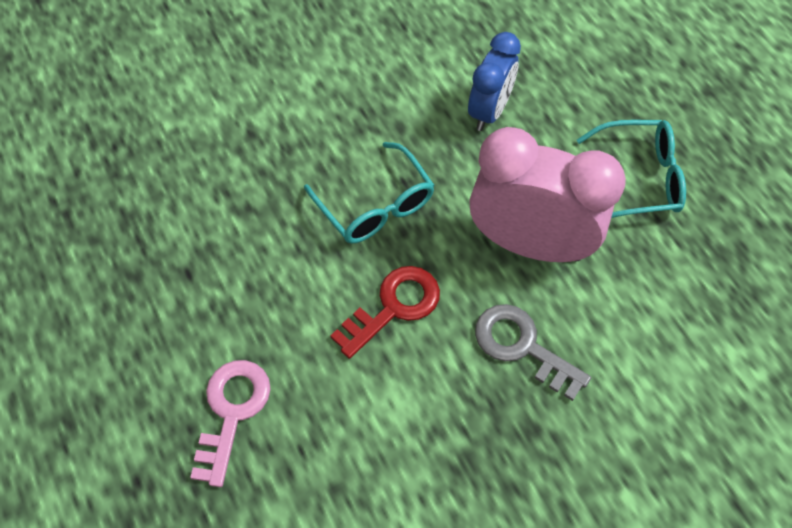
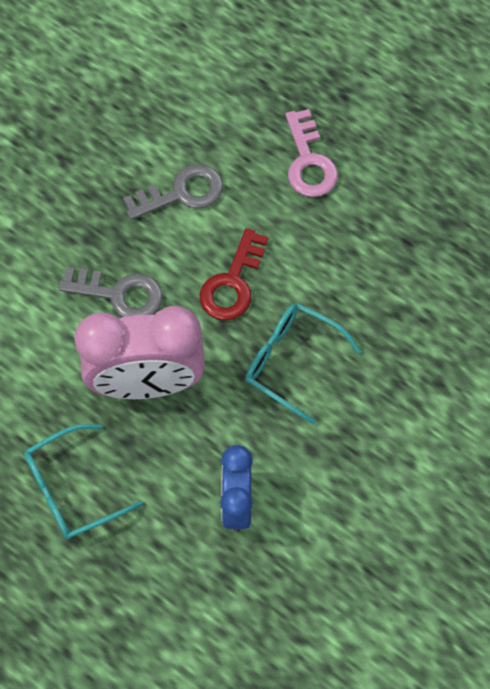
camera: 155 degrees right, 5 degrees up
none -> grey key [123,164,223,220]

